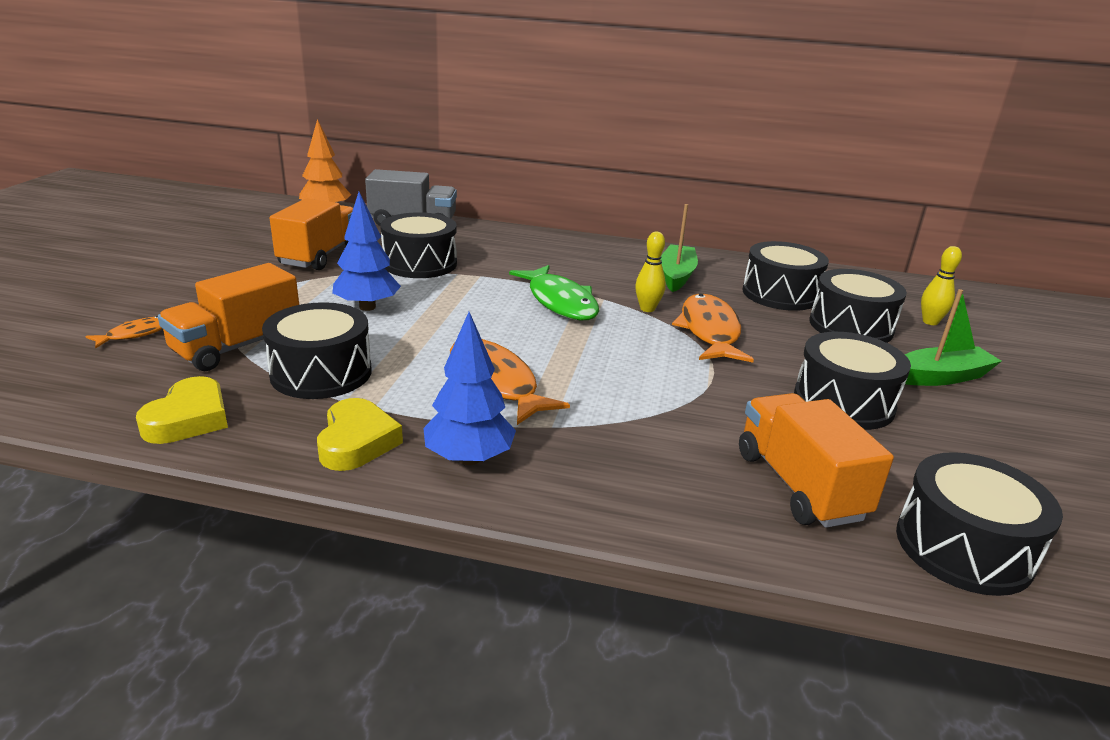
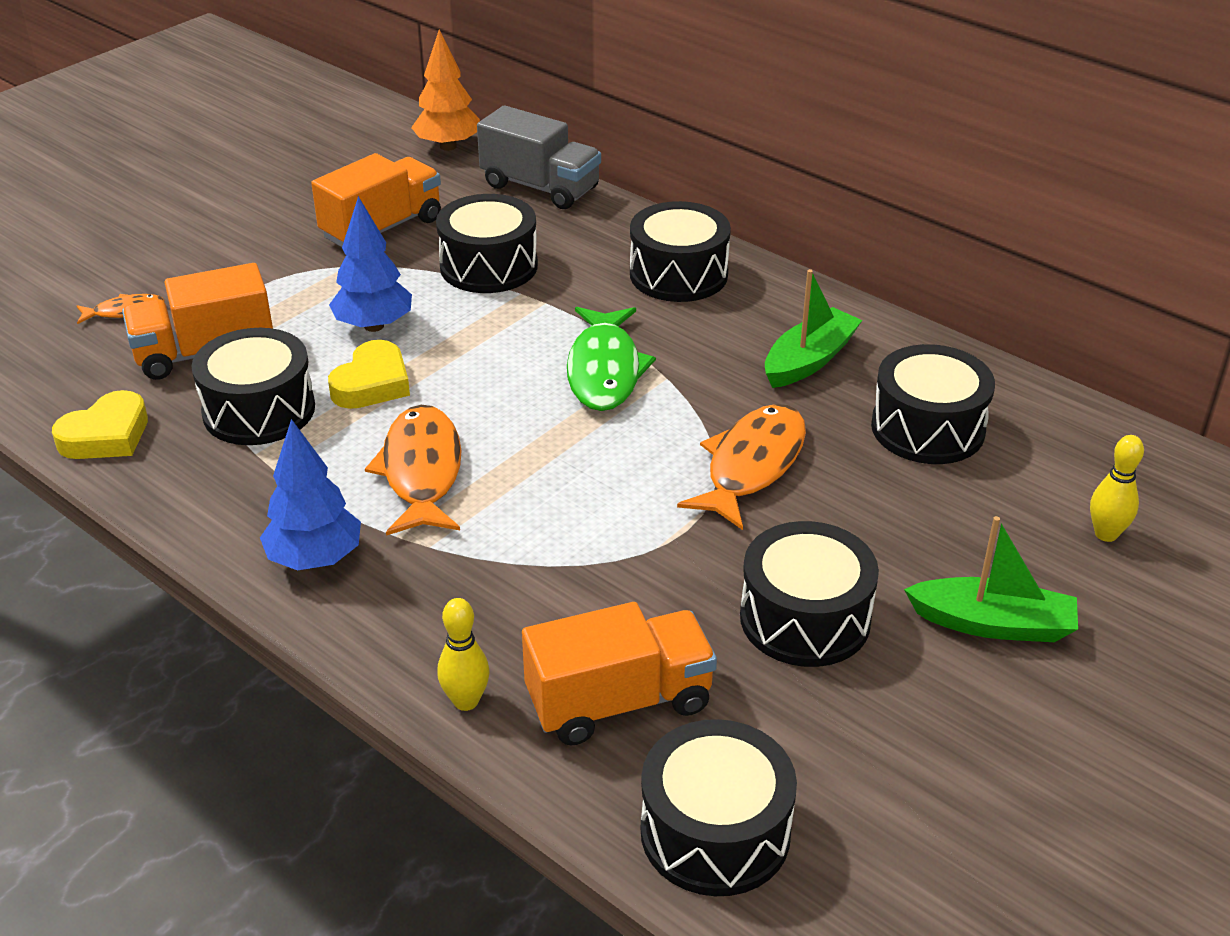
camera: 30 degrees right, 10 degrees up
yellow heart [317,398,403,471] -> yellow heart moved to [328,340,410,409]
yellow bowling pin [635,232,666,312] -> yellow bowling pin moved to [437,598,489,711]
orange truck [739,393,894,528] -> orange truck turned 60 degrees clockwise [522,602,717,746]
black drum [809,269,907,343] -> black drum moved to [630,201,731,302]

